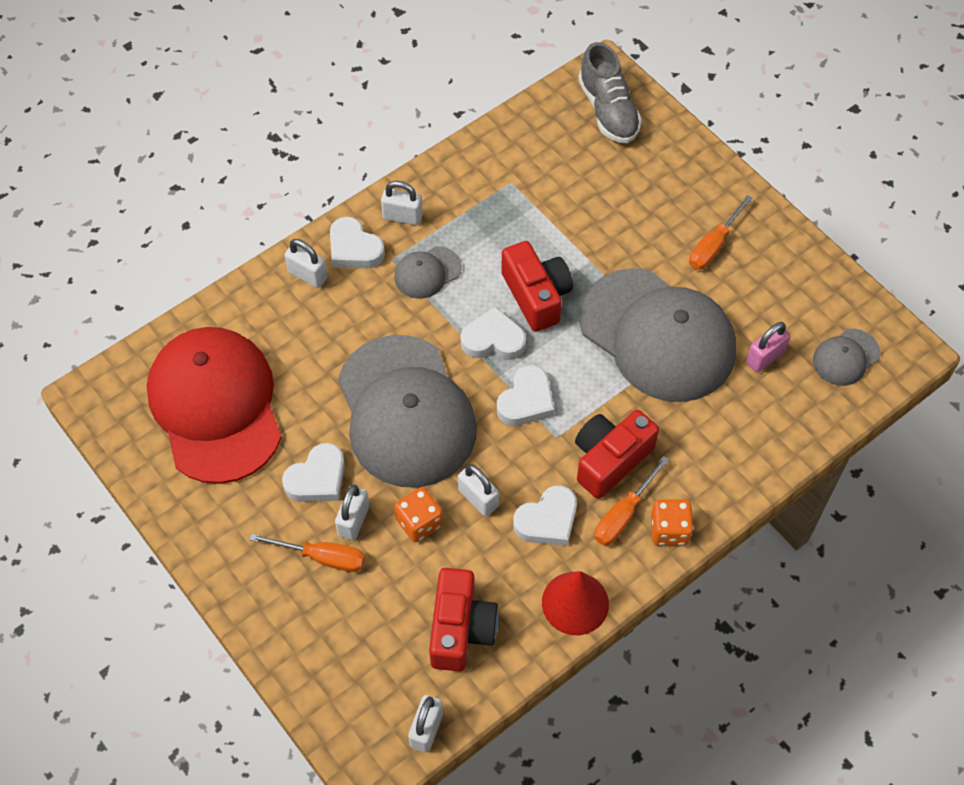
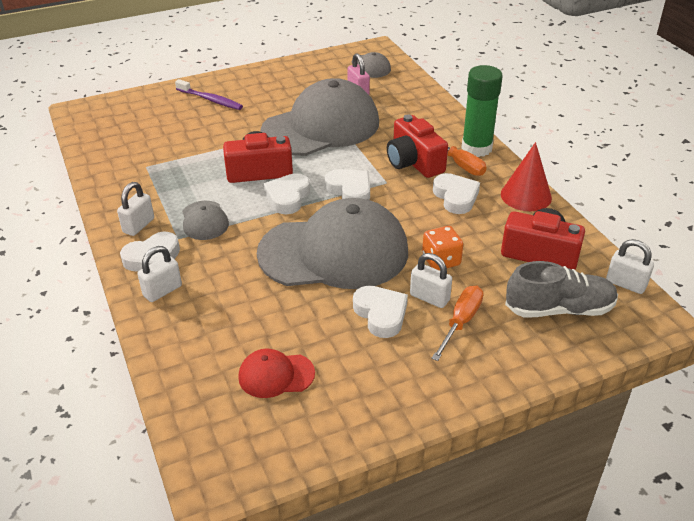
camera: 75 degrees left, 20 degrees down
red cap [147,327,282,484] -> red cap [238,349,315,398], size x0.43
white padlock [458,464,499,516] -> none
grey shoe [578,42,642,143] -> grey shoe moved to [505,261,618,318]
orange dice [651,499,693,546] -> green glue stick [461,65,503,157]
orange screwdriver [689,195,753,270] -> none
none -> purple toothbrush [175,79,243,110]

